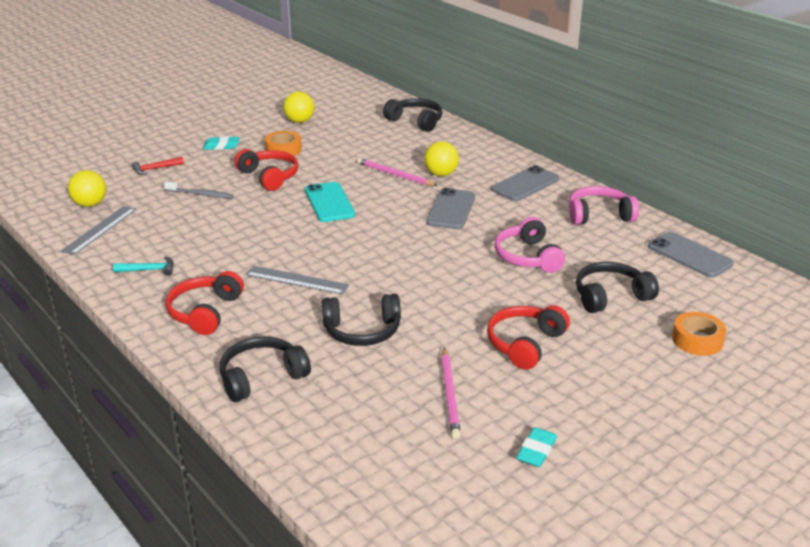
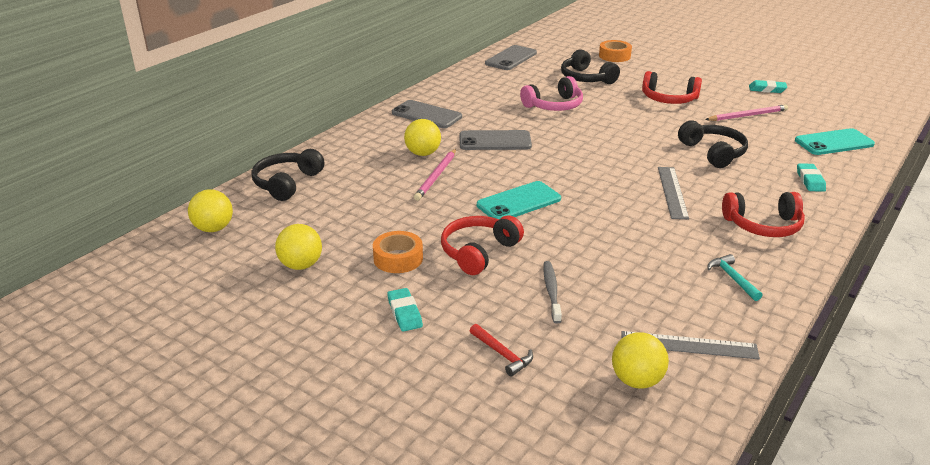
camera: 105 degrees left, 0 degrees up
black headphones [220,336,311,402] -> turquoise eraser [797,163,826,192]
pink headphones [569,186,639,225] -> none
none -> yellow ball [188,189,233,232]
none -> turquoise phone [795,128,875,155]

